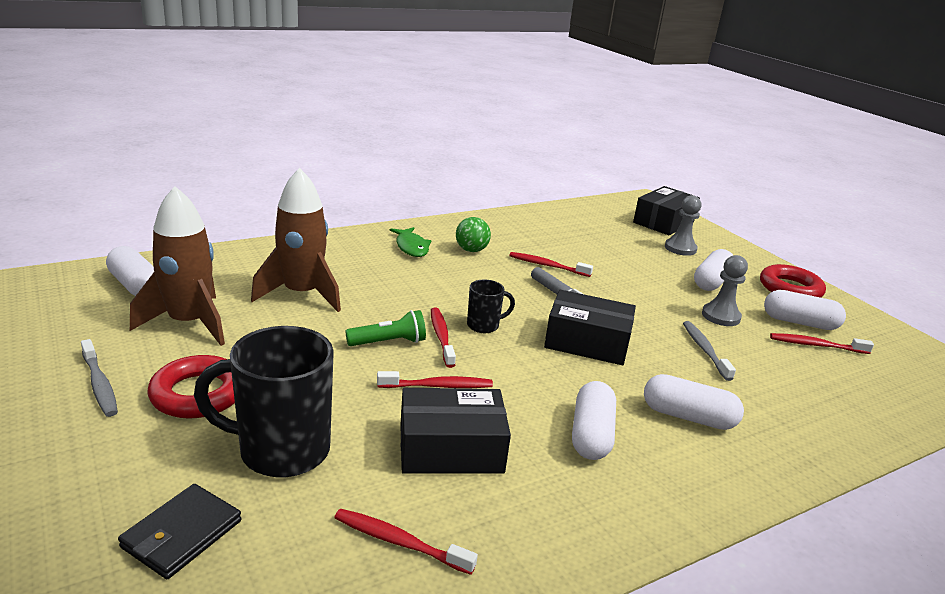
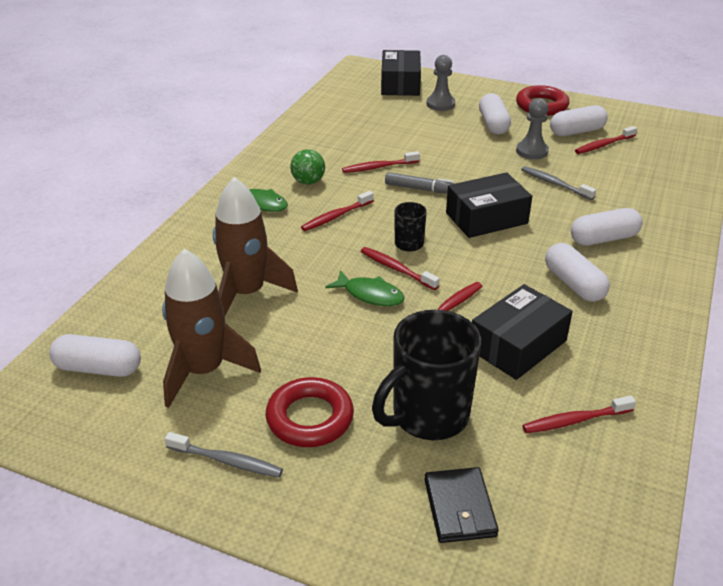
camera: 35 degrees left, 10 degrees up
green flashlight [345,310,426,346] -> green fish [325,270,405,306]
none -> red toothbrush [301,191,374,231]

